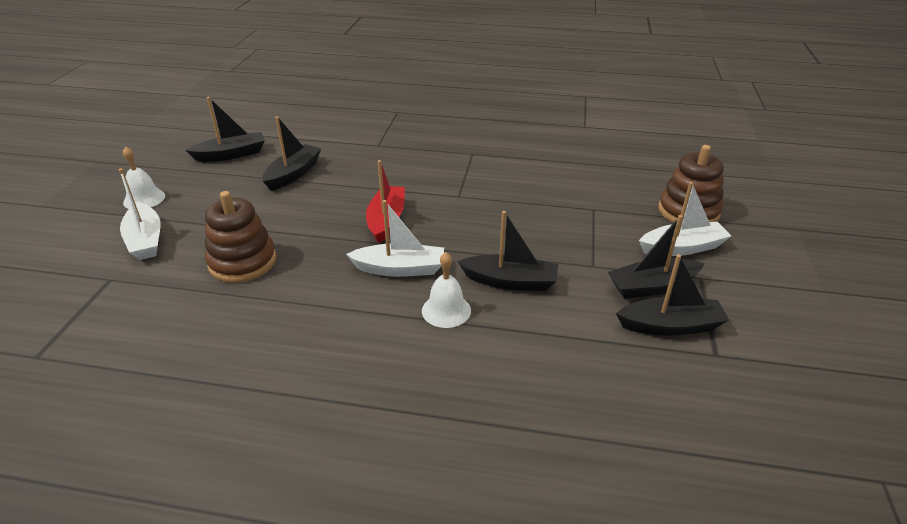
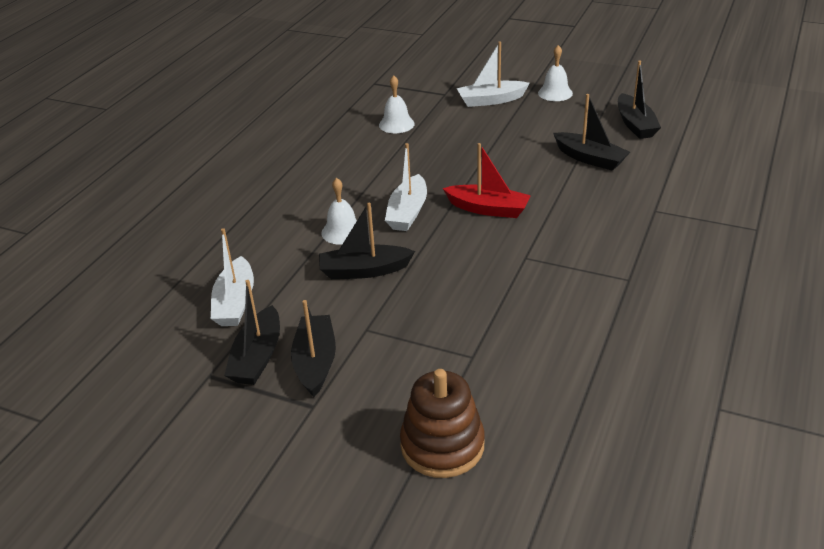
camera: 105 degrees right, 0 degrees up
brown stacking toy [205,191,276,283] -> none
black boat [458,211,558,291] -> black boat turned 60 degrees clockwise [319,203,415,279]
white boat [639,182,731,256] -> white boat moved to [211,228,254,326]
none -> white bell [379,75,415,133]

